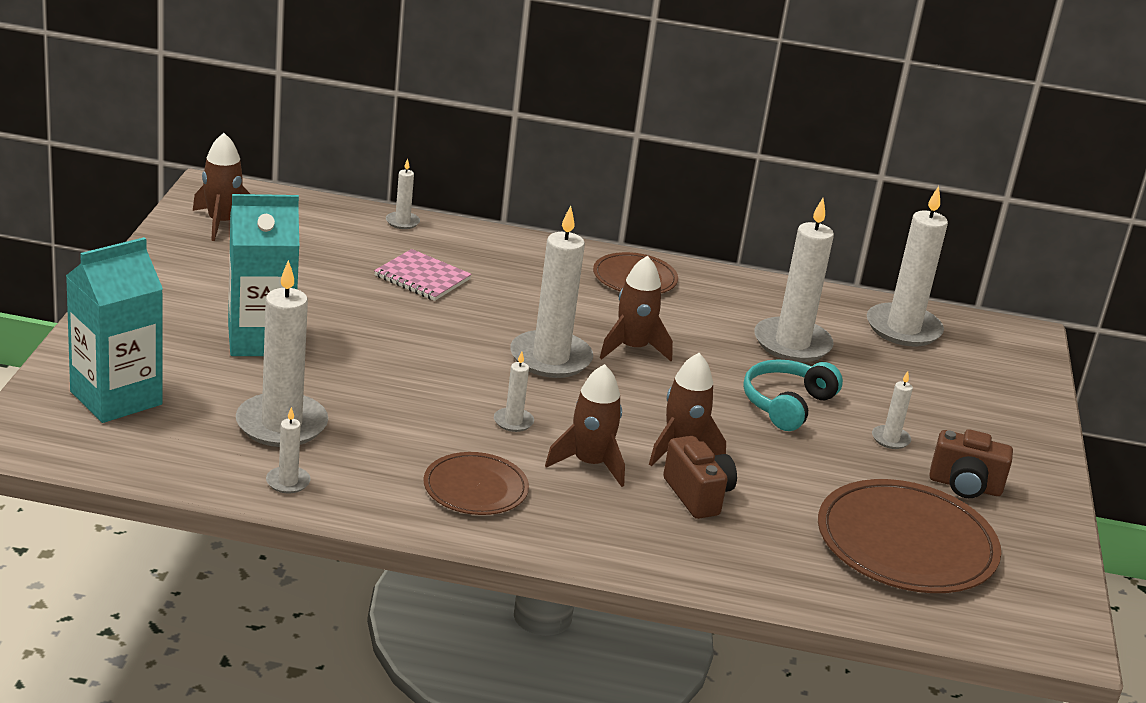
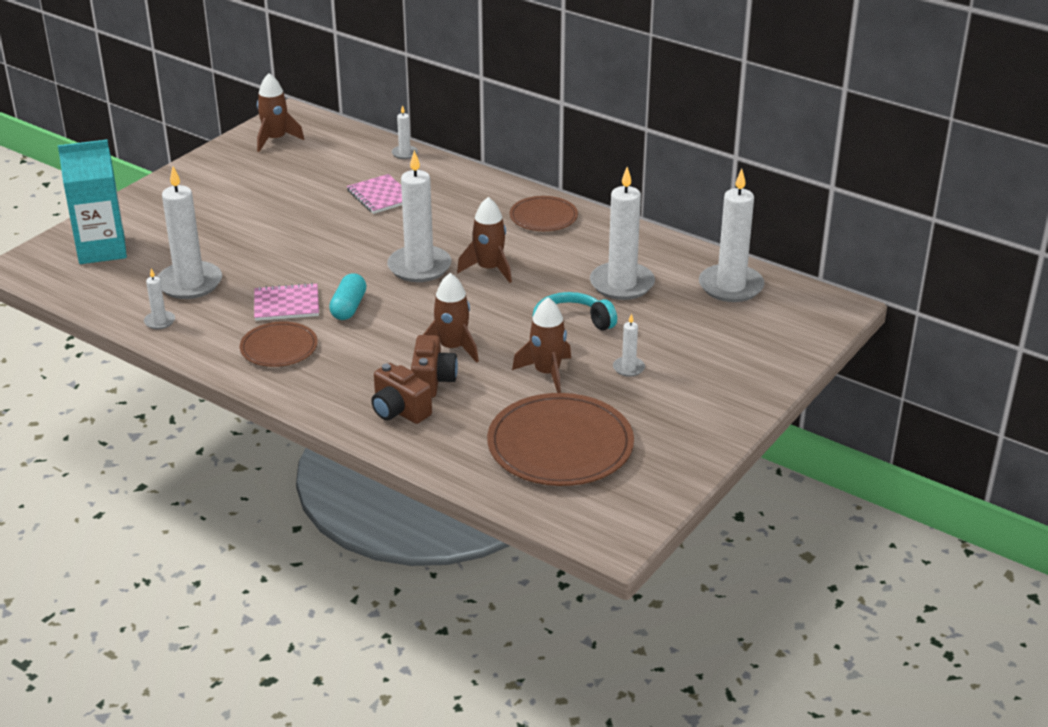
camera: 30 degrees right, 5 degrees up
turquoise carton [228,194,299,356] -> none
white candle [494,352,534,432] -> turquoise capsule [329,273,366,320]
brown rocket [545,364,625,487] -> brown rocket moved to [512,297,571,393]
brown camera [929,429,1013,498] -> brown camera moved to [371,363,432,424]
none -> pink notebook [254,283,319,321]

